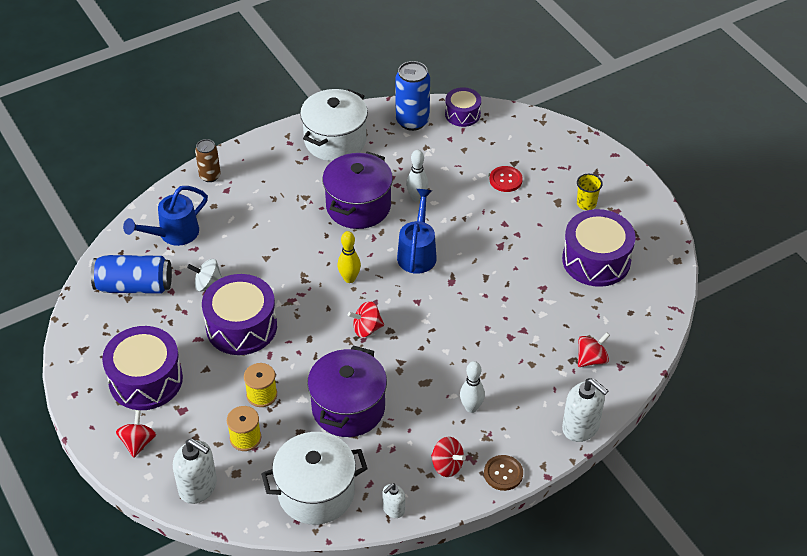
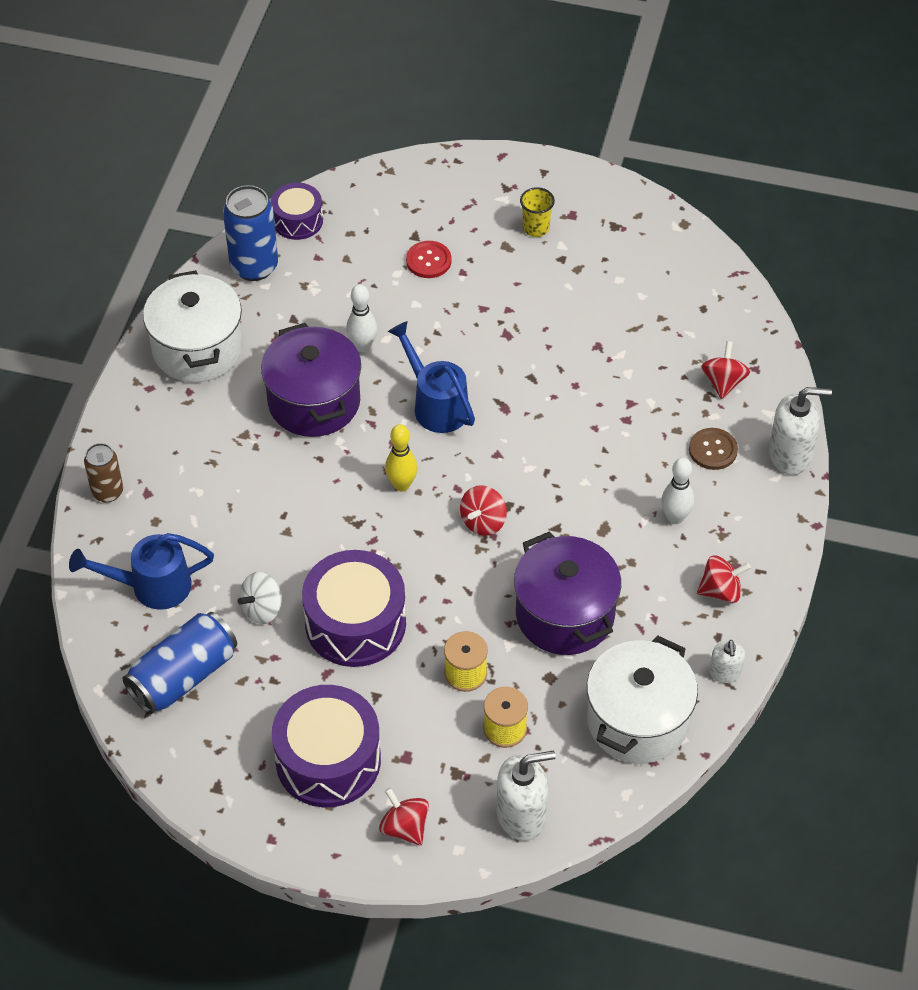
camera: 45 degrees left, 5 degrees up
blue watering can [123,186,208,246] -> blue watering can turned 75 degrees clockwise [69,533,214,610]
brown button [484,455,523,491] -> brown button moved to [689,428,738,470]
purple drum [562,209,636,287] -> none

